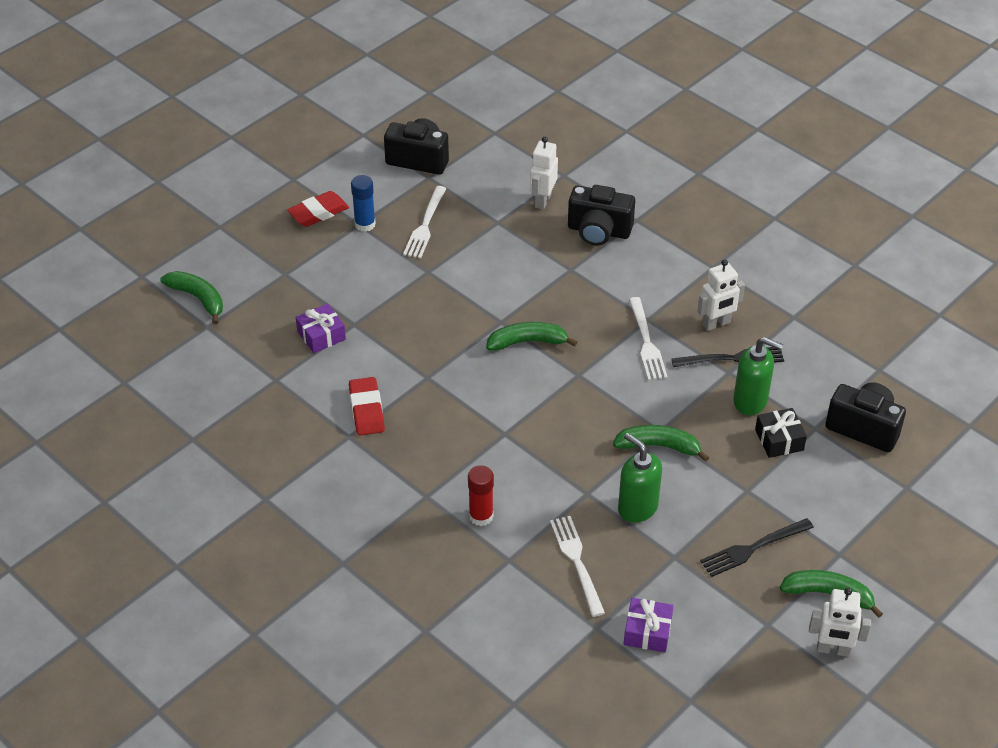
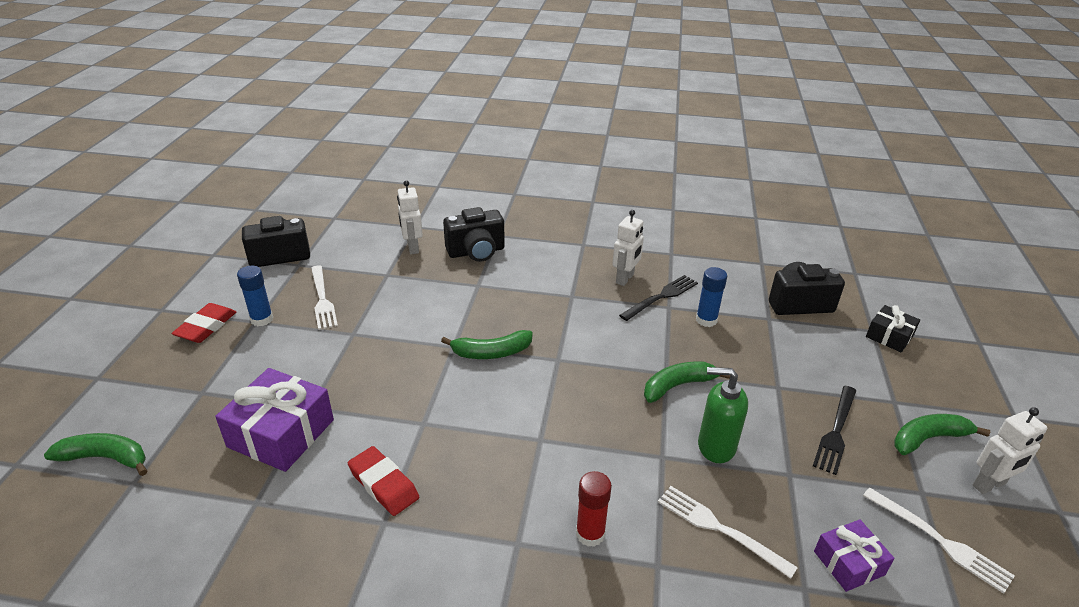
camera: 35 degrees left, 10 degrees down
purple gift [296,303,346,353] -> purple gift [215,368,334,472], size x1.77
green banana [486,322,577,351] -> green banana turned 150 degrees counterclockwise [441,330,533,359]
white fork [629,297,668,380] -> white fork moved to [863,487,1015,594]
green soap dispenser [733,337,783,415] -> blue glue stick [696,267,727,327]
black gift [755,408,807,458] -> black gift moved to [866,305,920,352]

